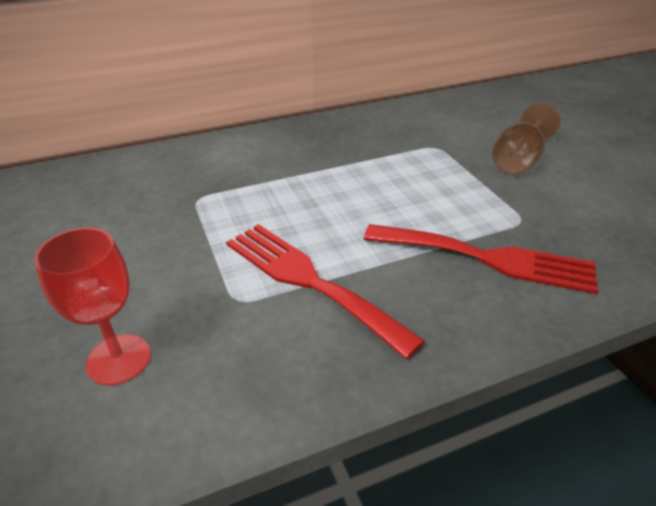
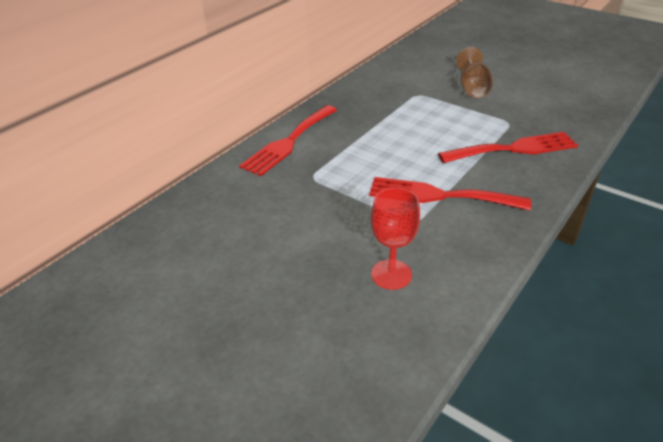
camera: 30 degrees left, 0 degrees up
none -> red fork [239,105,337,176]

